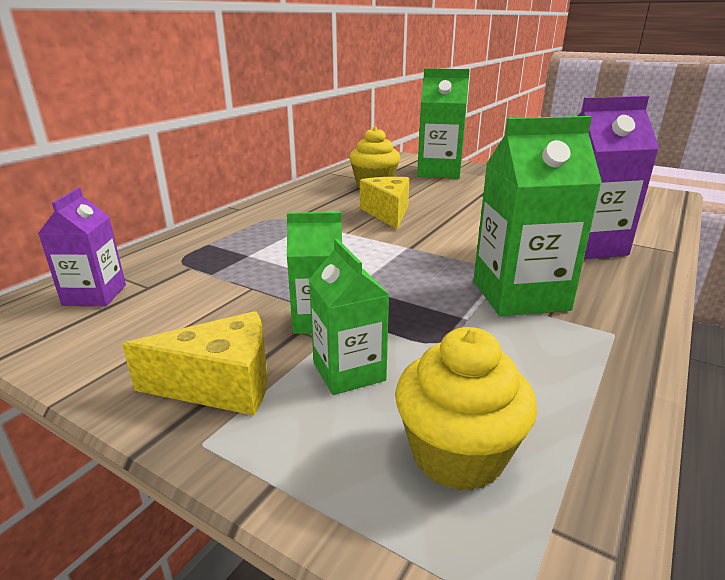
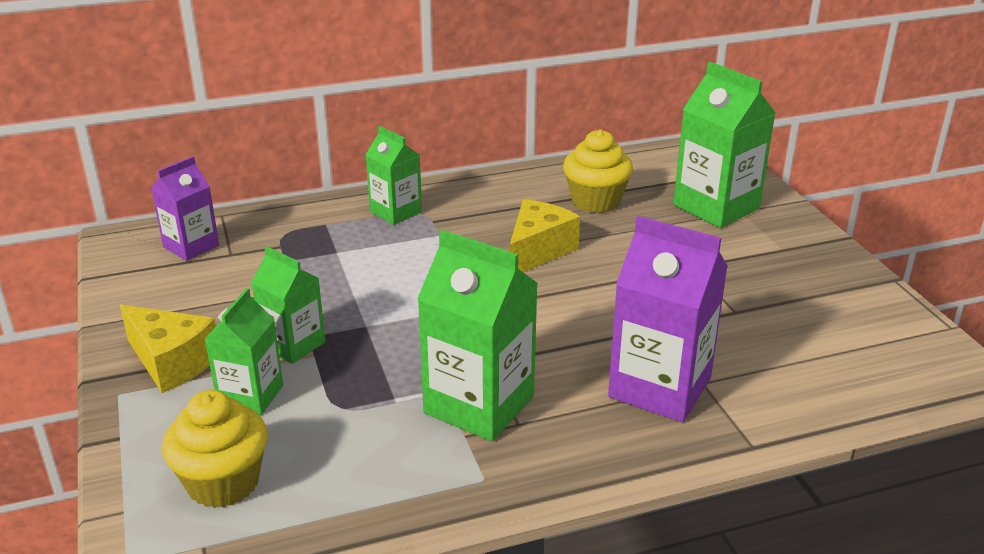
camera: 40 degrees right, 5 degrees up
none -> green carton [365,126,422,225]

